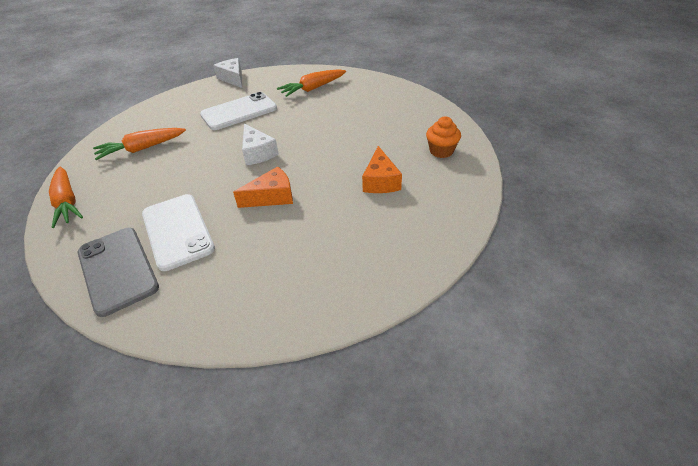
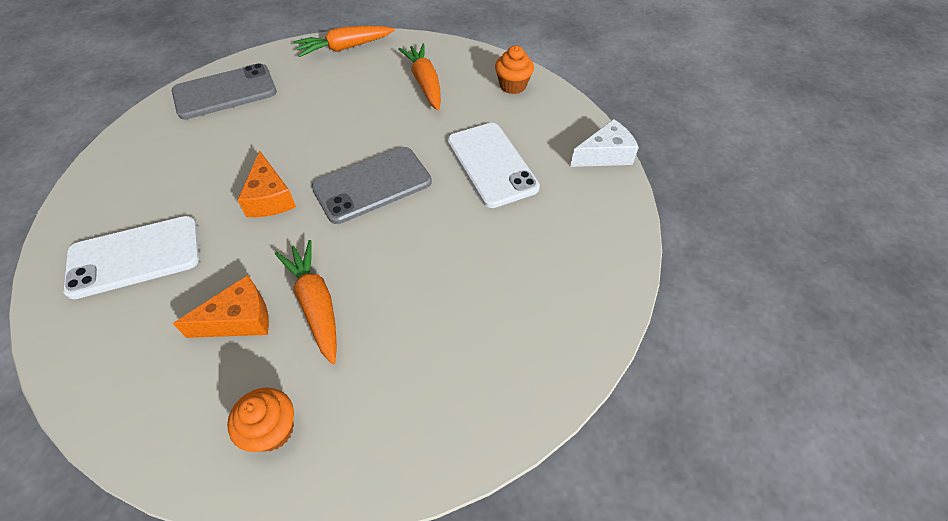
camera: 95 degrees right, 10 degrees up
white phone [142,194,215,271] -> white phone moved to [63,216,199,299]
white cheese [242,124,279,165] -> grey phone [312,147,432,224]
orange carrot [277,69,346,97] -> orange carrot moved to [275,240,337,365]
orange cheese [362,146,402,193] -> orange cheese turned 150 degrees clockwise [173,275,269,338]
none -> orange cupcake [495,45,534,94]

